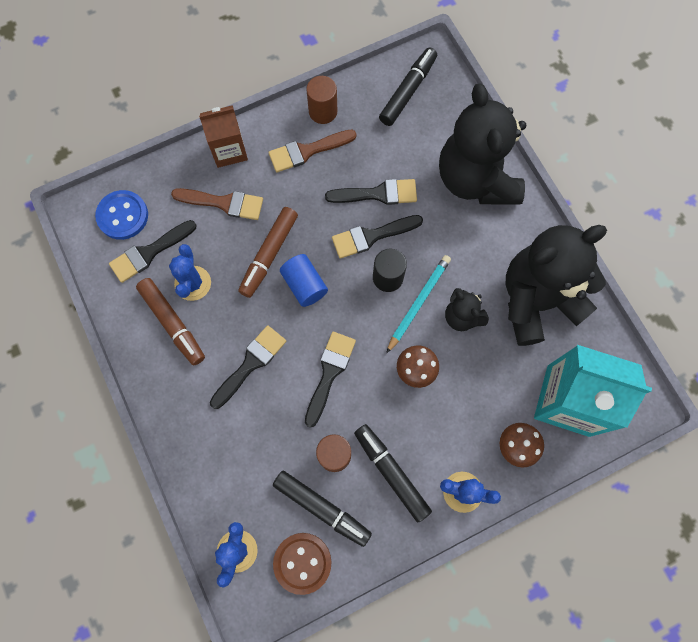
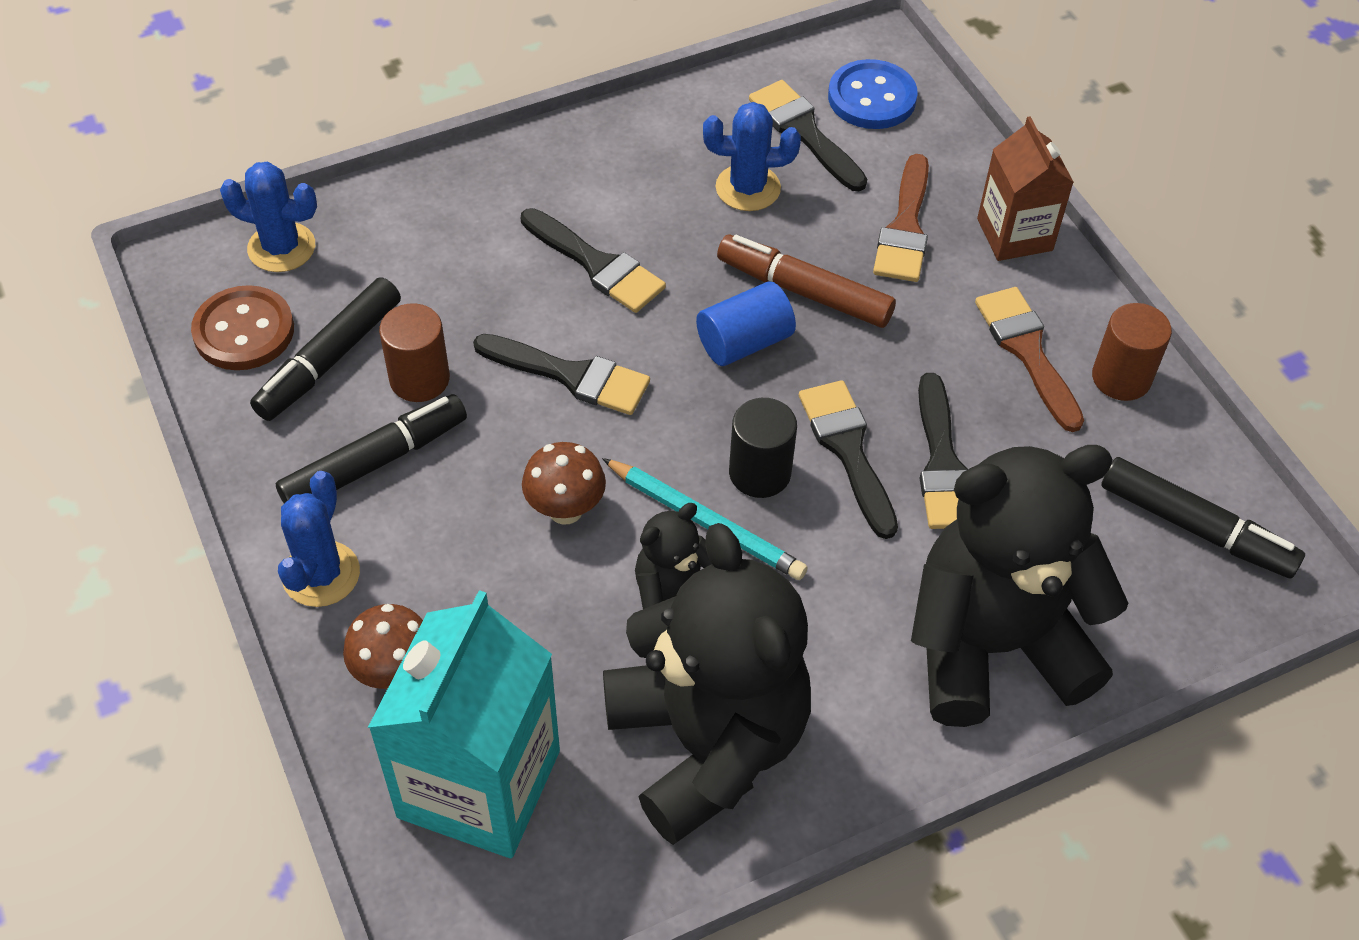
camera: 90 degrees right, 20 degrees down
brown marker [136,278,205,365] -> none

